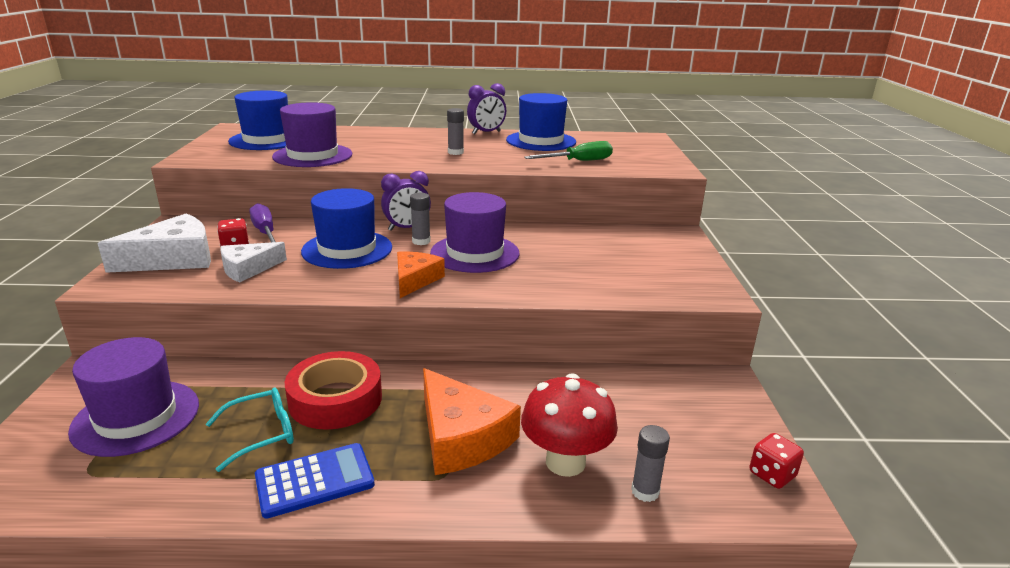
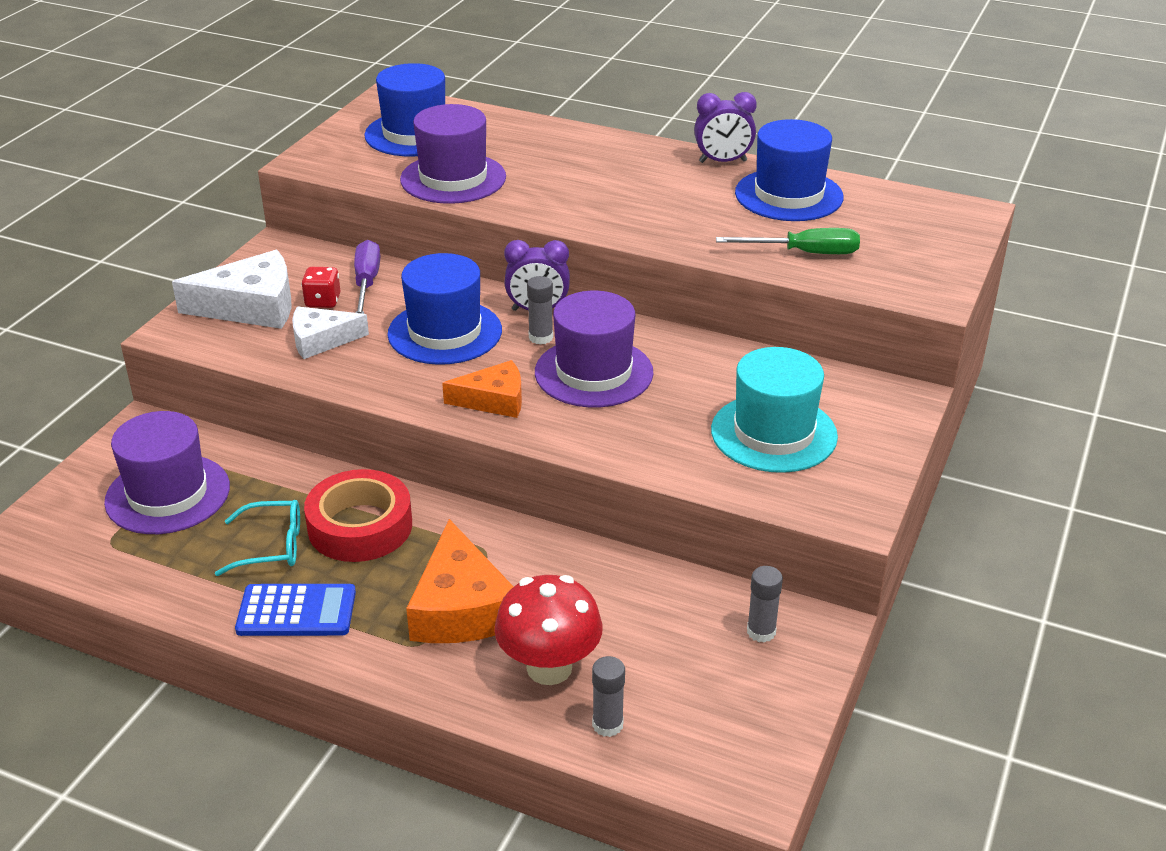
camera: 25 degrees right, 10 degrees up
orange cheese [397,252,445,298] -> orange cheese turned 45 degrees clockwise [442,360,522,418]
grey glue stick [447,108,464,155] -> grey glue stick moved to [747,566,783,643]
red dice [749,433,804,489] -> none
none -> turquoise hat [711,347,838,473]

